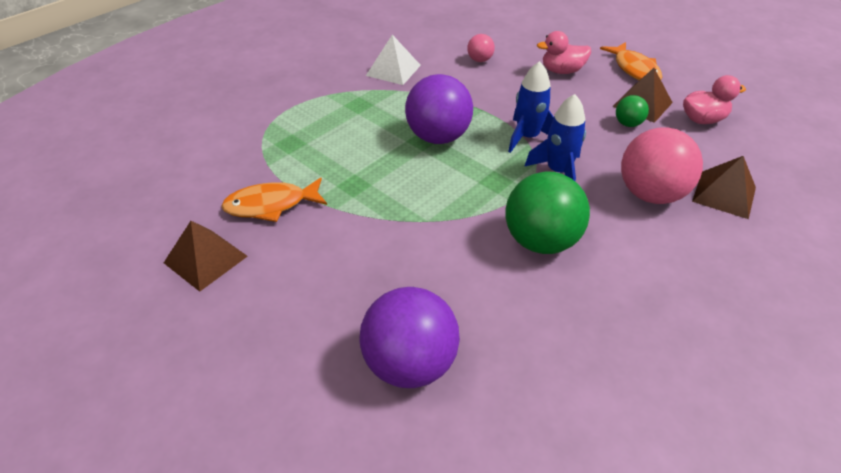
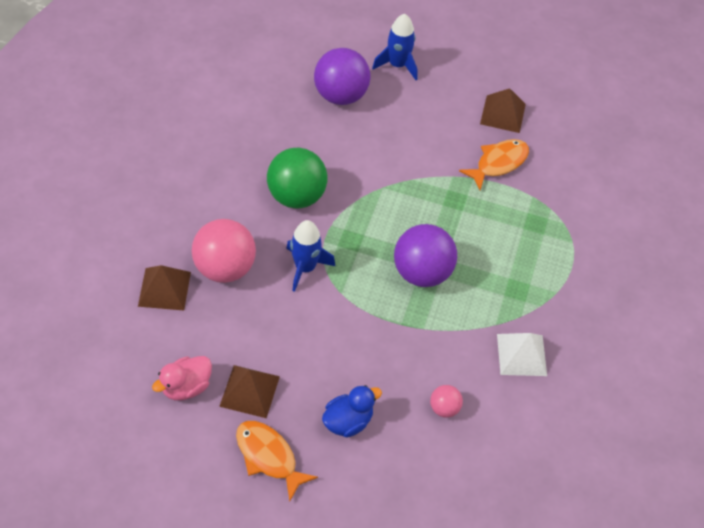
camera: 150 degrees right, 10 degrees up
blue rocket [508,61,554,153] -> blue rocket moved to [372,14,418,80]
pink duck [537,31,591,74] -> blue duck [322,385,382,438]
green ball [616,95,649,127] -> none

